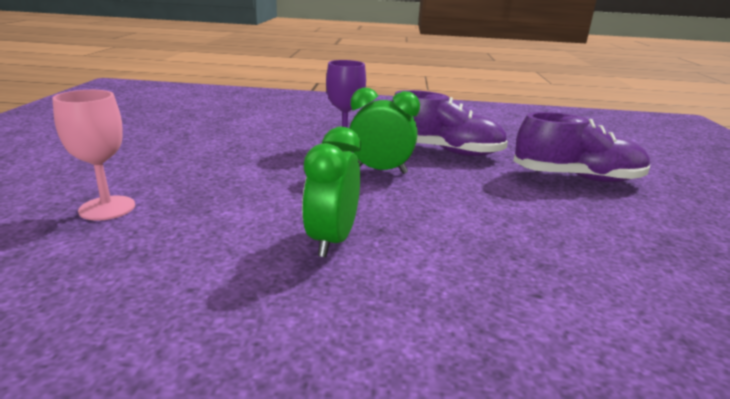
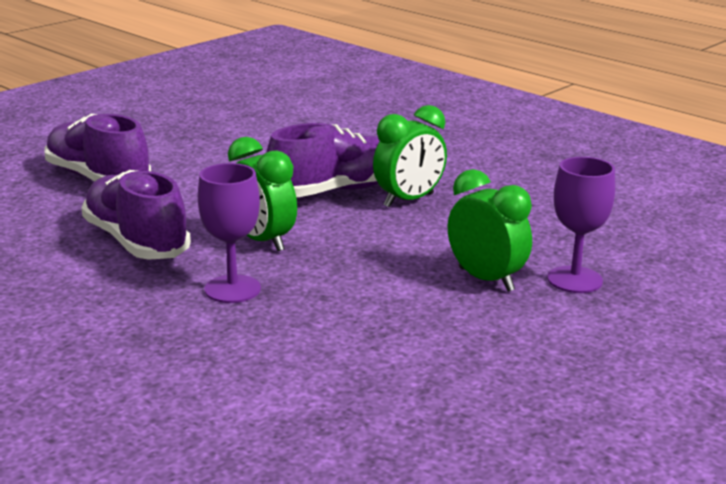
camera: 140 degrees left, 0 degrees up
pink goblet [52,90,135,221] -> purple goblet [547,157,615,293]
none -> purple shoe [266,123,379,197]
none -> green clock [448,169,532,292]

